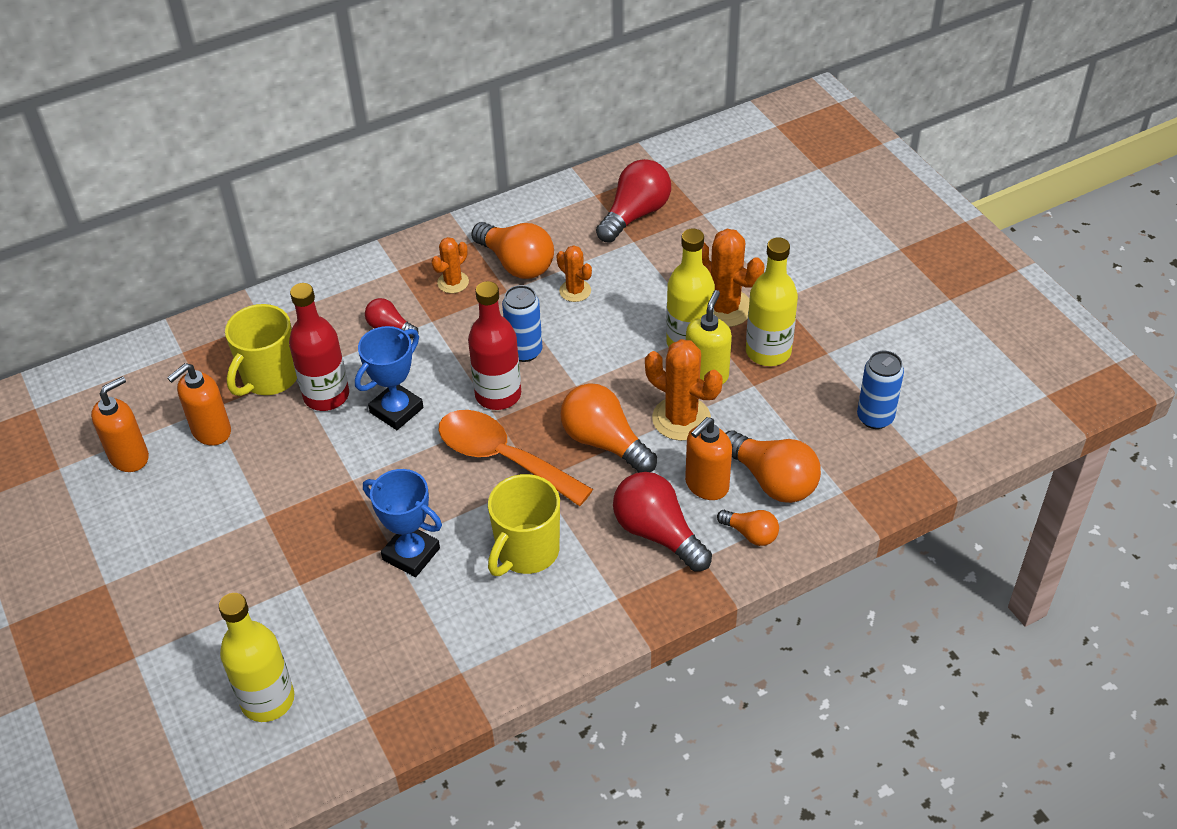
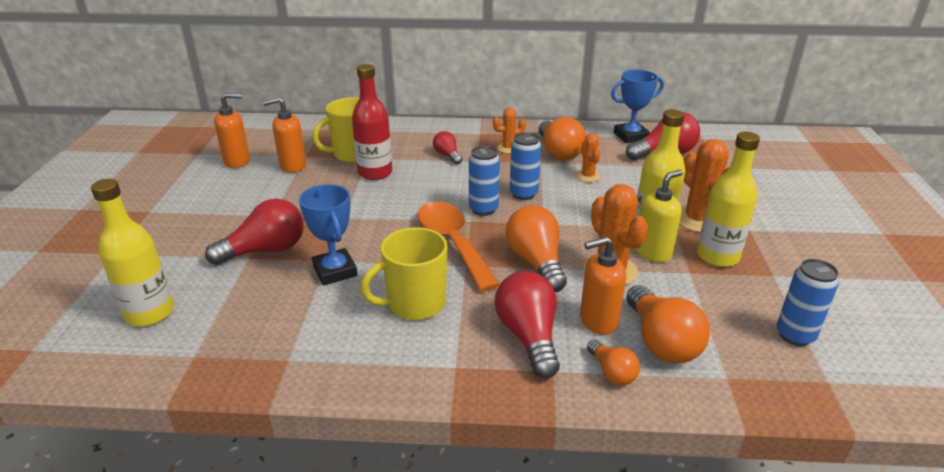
camera: 30 degrees right, 15 degrees down
blue trophy [355,326,423,430] -> blue trophy moved to [611,70,664,143]
red bottle [468,281,521,410] -> blue can [469,146,500,216]
none -> red light bulb [205,199,304,265]

